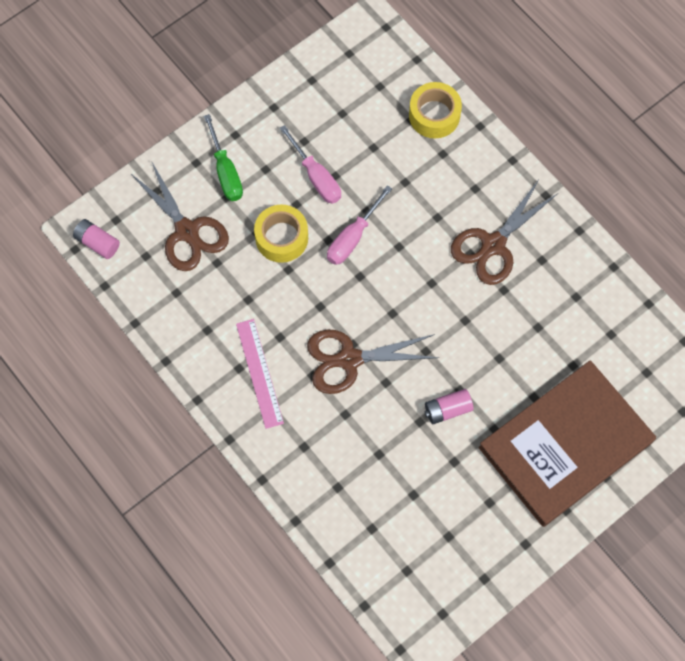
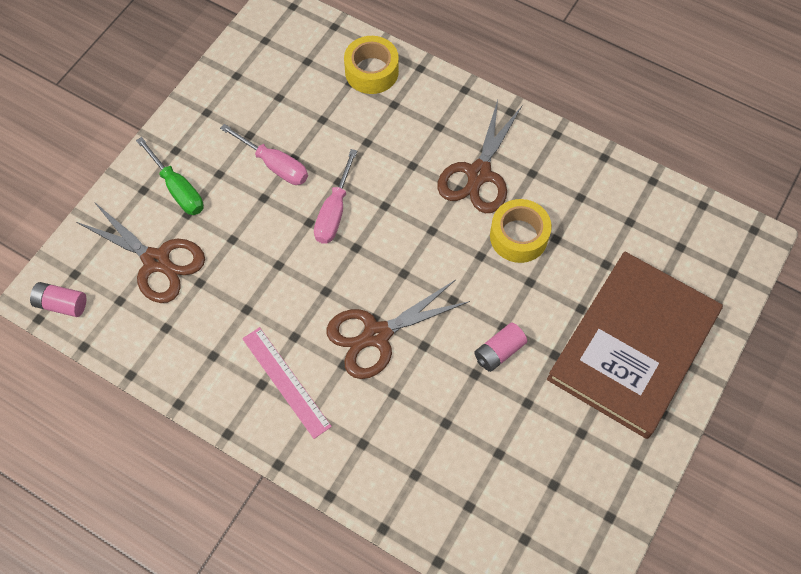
camera: 20 degrees left, 5 degrees down
yellow tape [254,205,308,263] -> yellow tape moved to [490,199,552,263]

